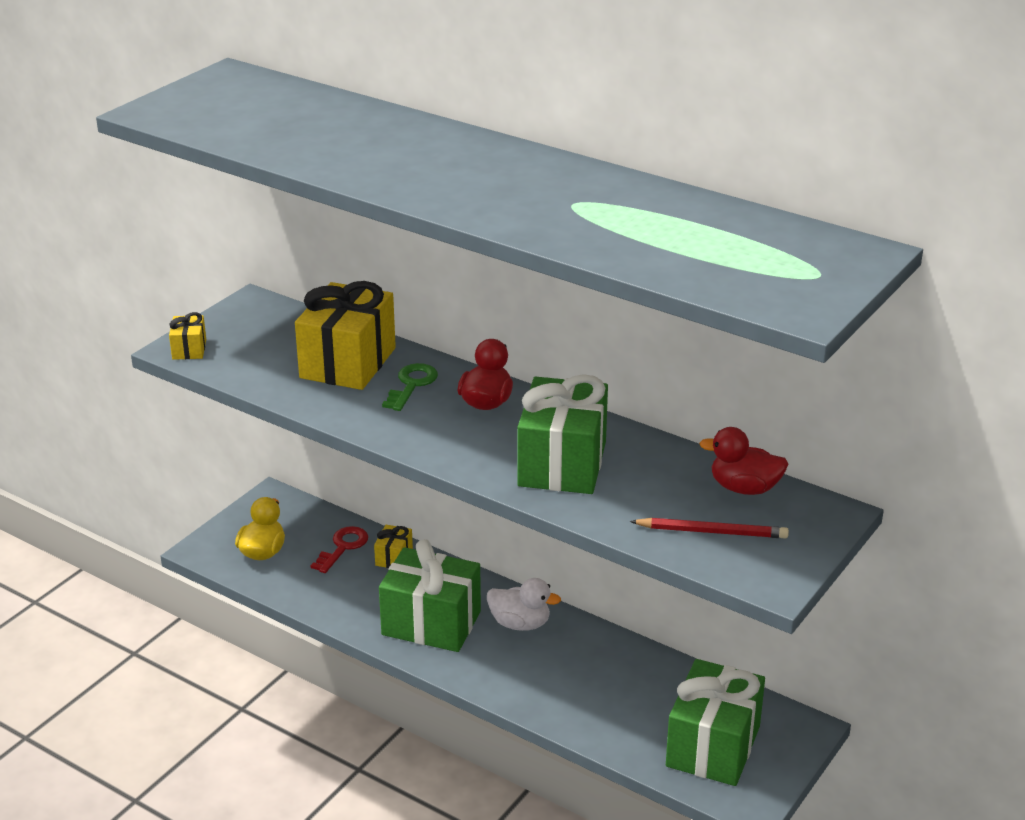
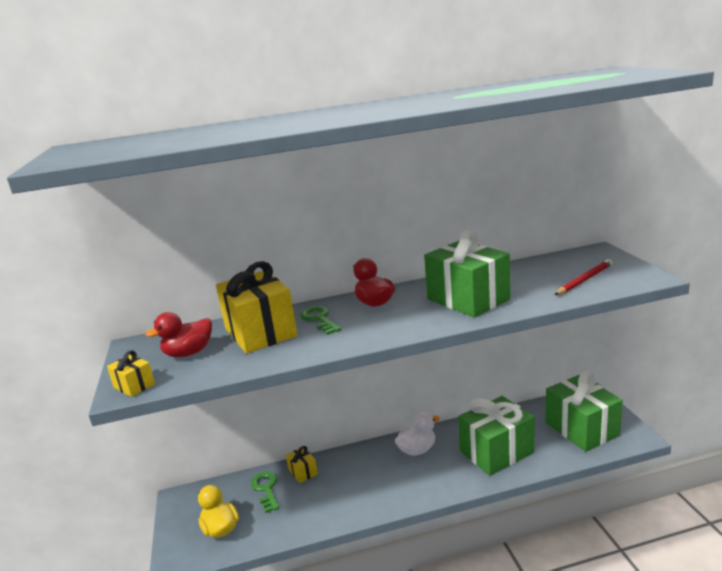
camera: 45 degrees left, 10 degrees down
red key [311,526,368,573] -> green key [251,472,279,513]
green gift [379,539,481,652] -> green gift moved to [458,396,534,476]
red duck [699,427,788,495] -> red duck moved to [146,312,212,357]

